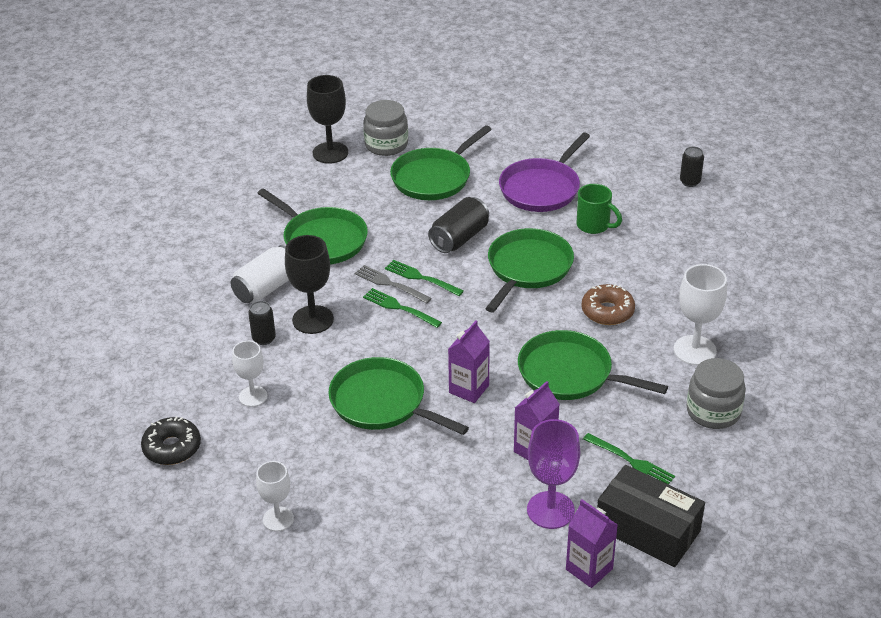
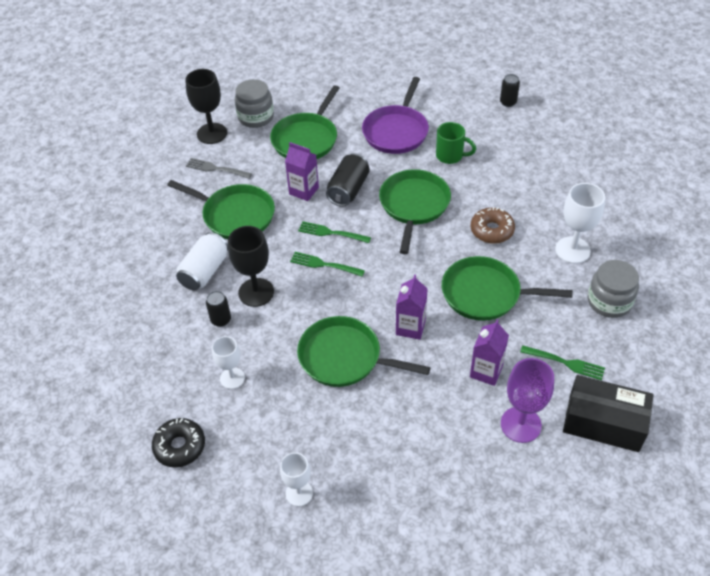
camera: 15 degrees left, 10 degrees up
grey fork [355,265,432,304] -> grey fork moved to [186,158,252,178]
purple carton [566,499,618,588] -> purple carton moved to [285,142,319,201]

